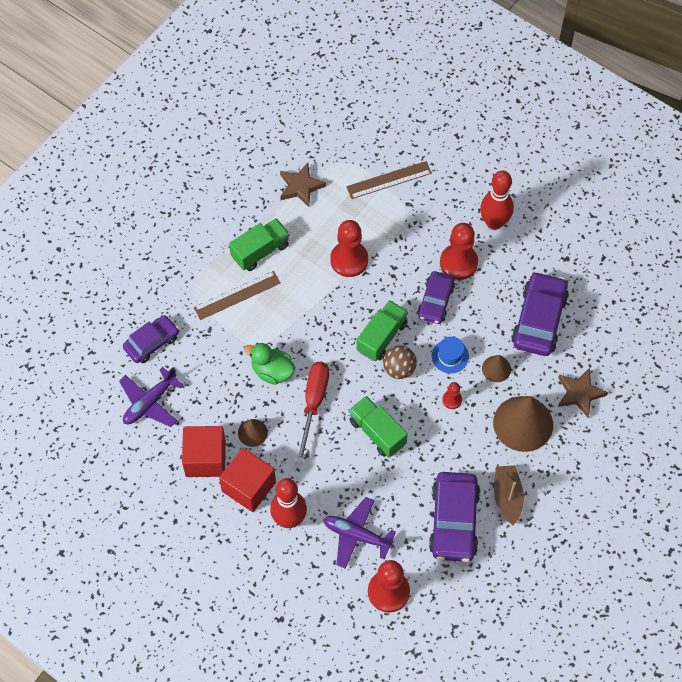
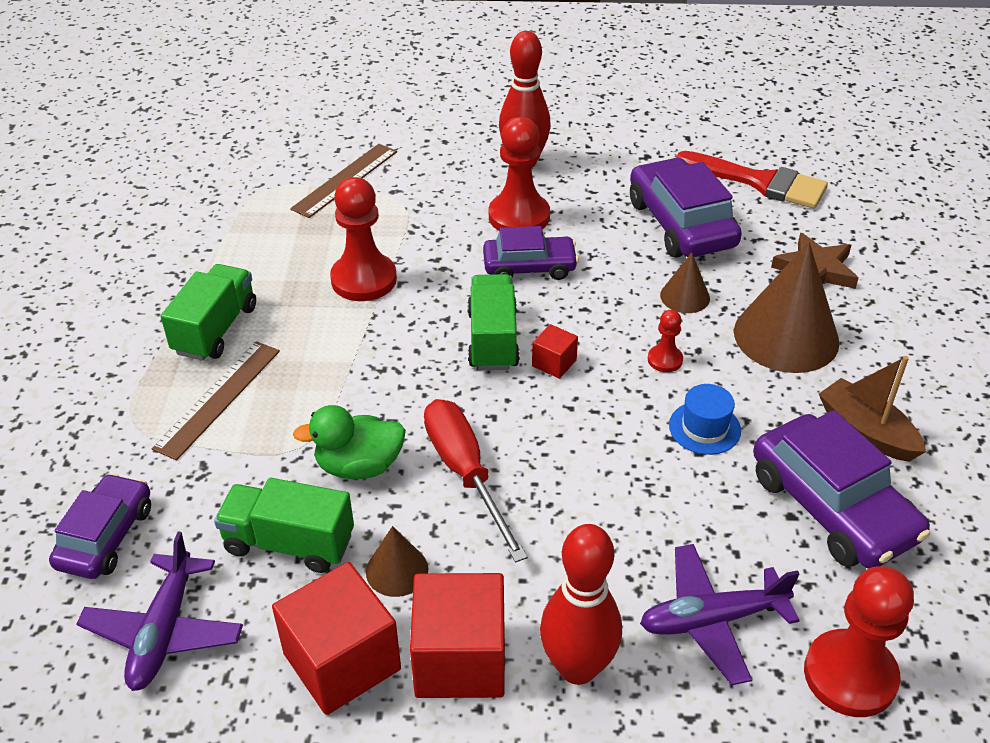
camera: 35 degrees left, 20 degrees down
brown star [280,163,326,207] -> none
green truck [349,396,408,457] -> green truck moved to [214,478,354,573]
brown ball [383,345,417,379] -> red cube [532,324,578,379]
purple car [417,271,455,324] -> purple car turned 75 degrees counterclockwise [483,226,579,280]
blue hat [432,337,469,373] -> blue hat moved to [669,384,741,455]
none -> red brush [676,151,828,209]

